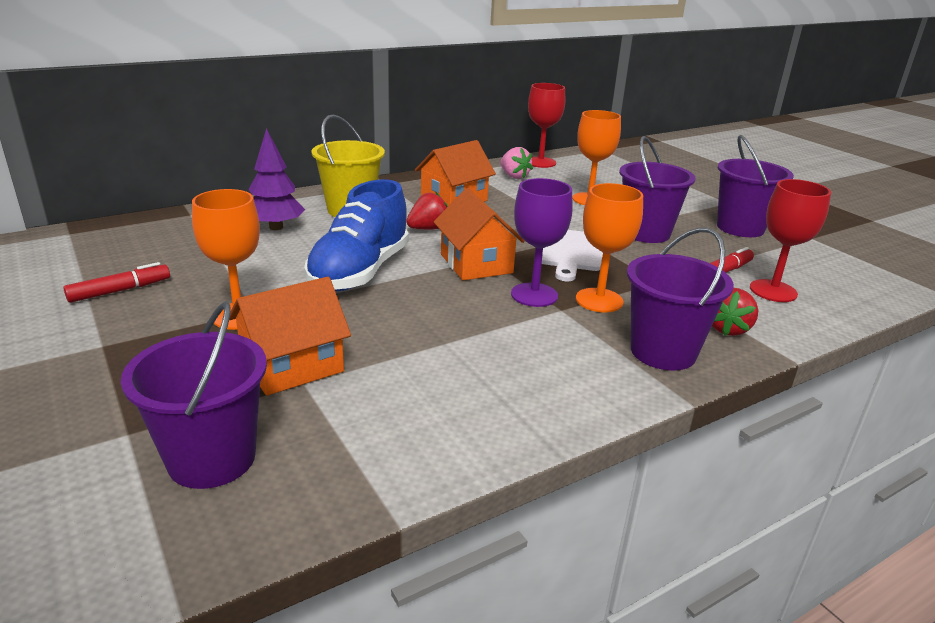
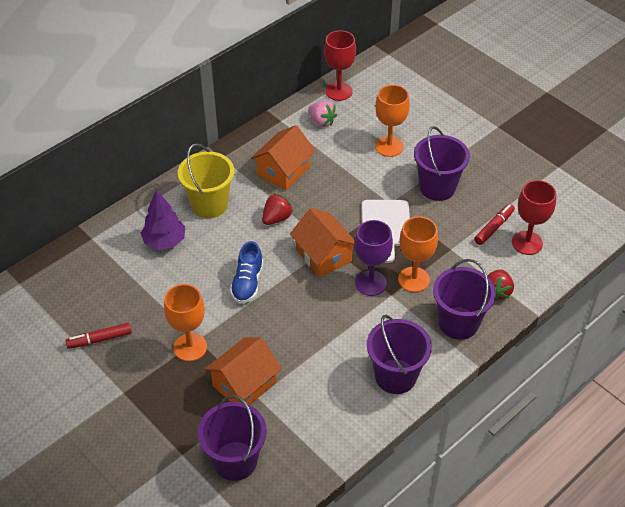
camera: 10 degrees left, 20 degrees up
red marker [63,262,170,303] -> red marker turned 150 degrees counterclockwise [65,323,132,349]
blue shoe [304,179,409,291] -> blue shoe [230,241,263,303], size x0.59
purple bucket [717,135,794,237] -> purple bucket moved to [367,315,432,394]

